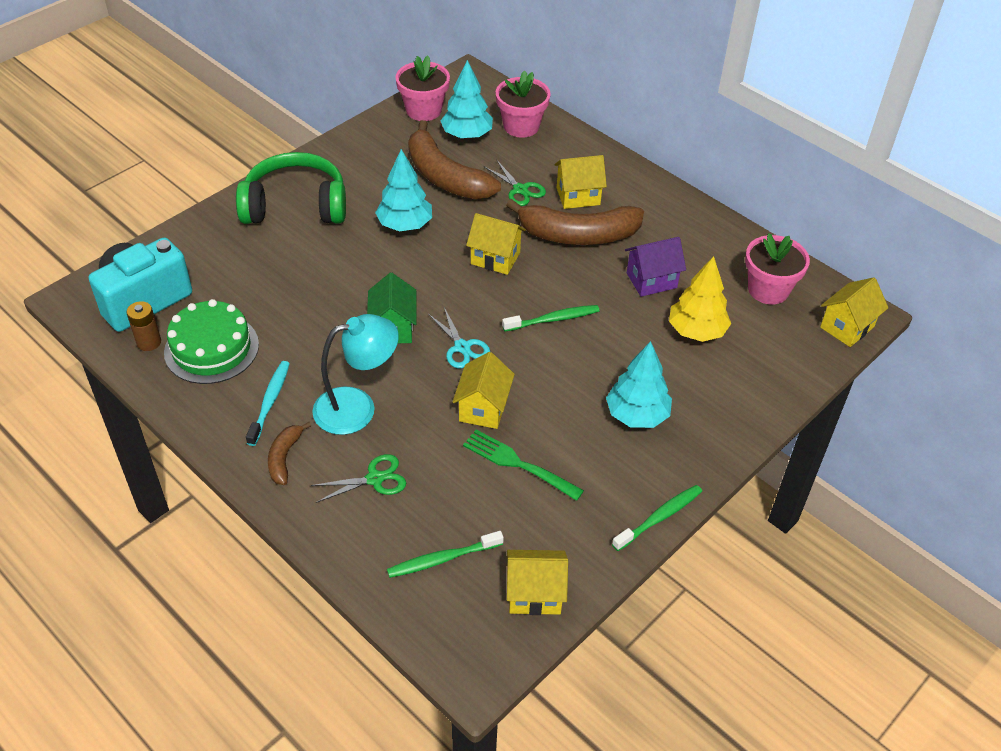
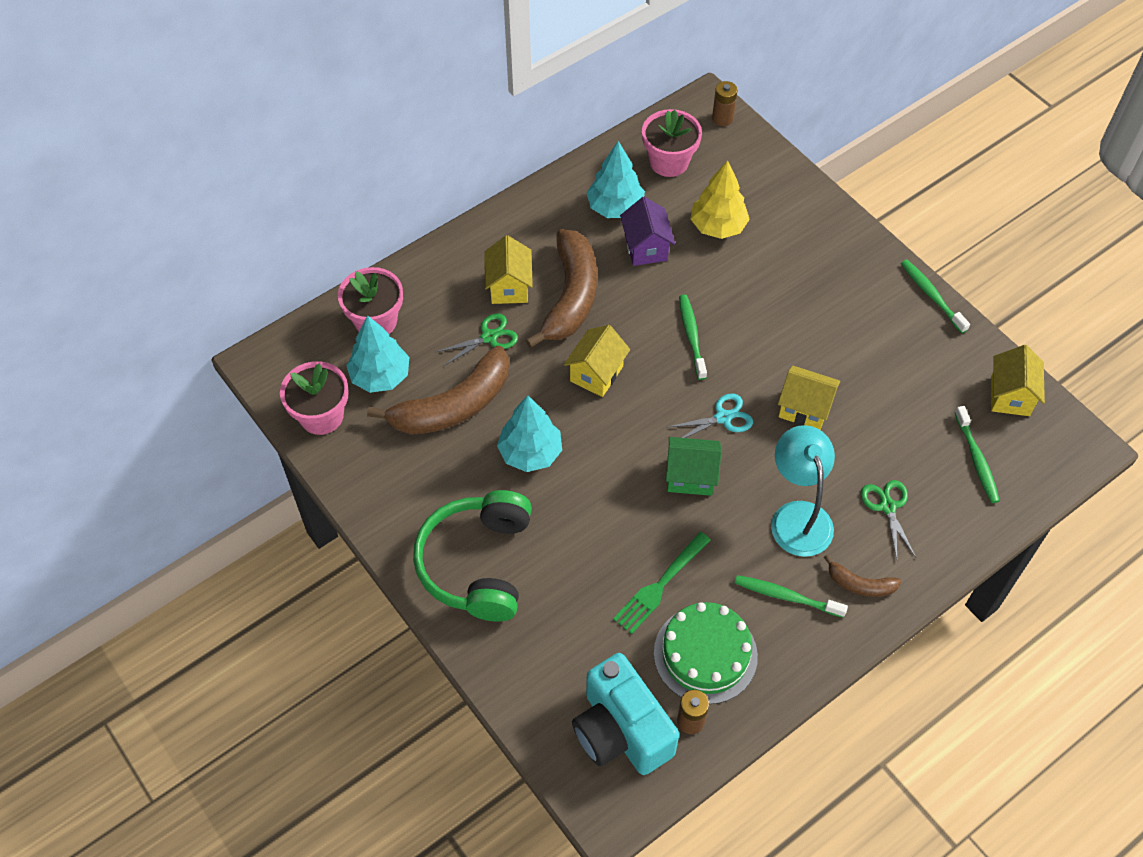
camera: 80 degrees left, 10 degrees up
turquoise toothbrush [246,361,290,446] -> green toothbrush [735,575,848,618]
green fork [463,430,584,501] -> green fork moved to [613,532,711,635]
turquoise tree [606,341,672,428] -> turquoise tree moved to [587,141,645,218]
yellow house [820,277,888,347] -> brown battery [712,81,737,126]

